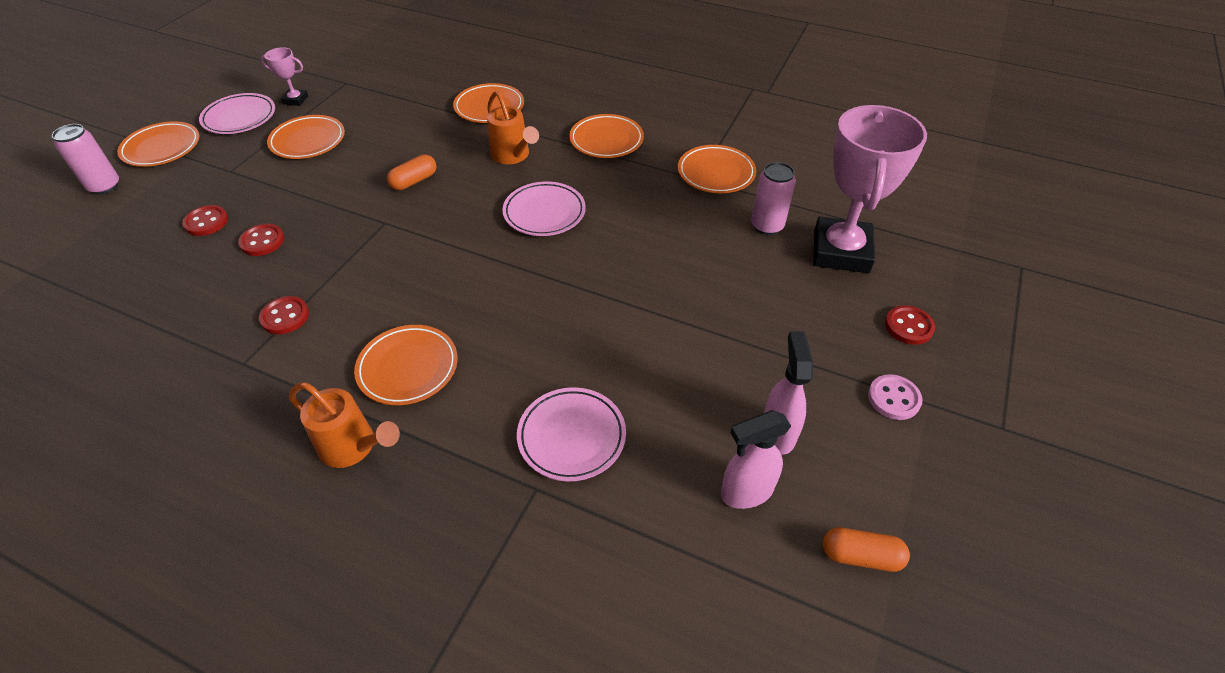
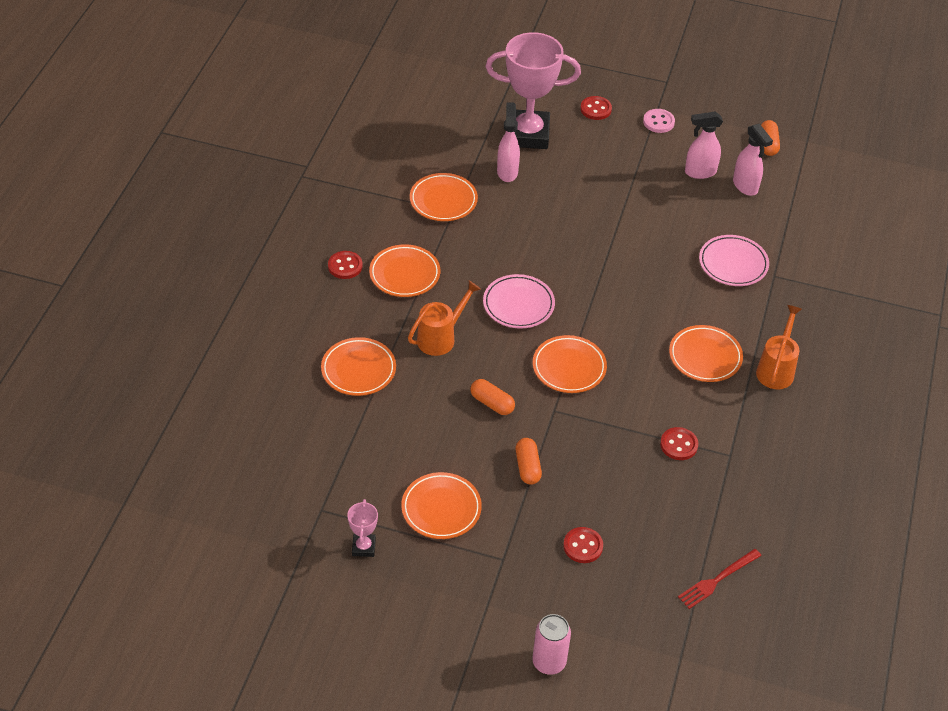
camera: 100 degrees left, 0 degrees up
orange plate [117,121,199,167] -> orange plate moved to [533,335,607,393]
pink plate [199,93,275,134] -> none
red button [238,224,284,256] -> red button moved to [328,251,363,279]
pink can [751,162,796,235] -> pink spray bottle [497,102,520,182]
none -> orange capsule [515,438,542,485]
none -> red fork [678,549,761,609]

